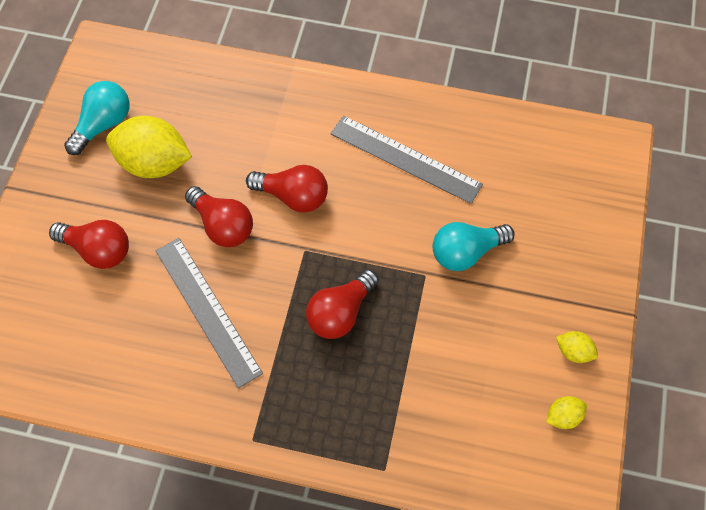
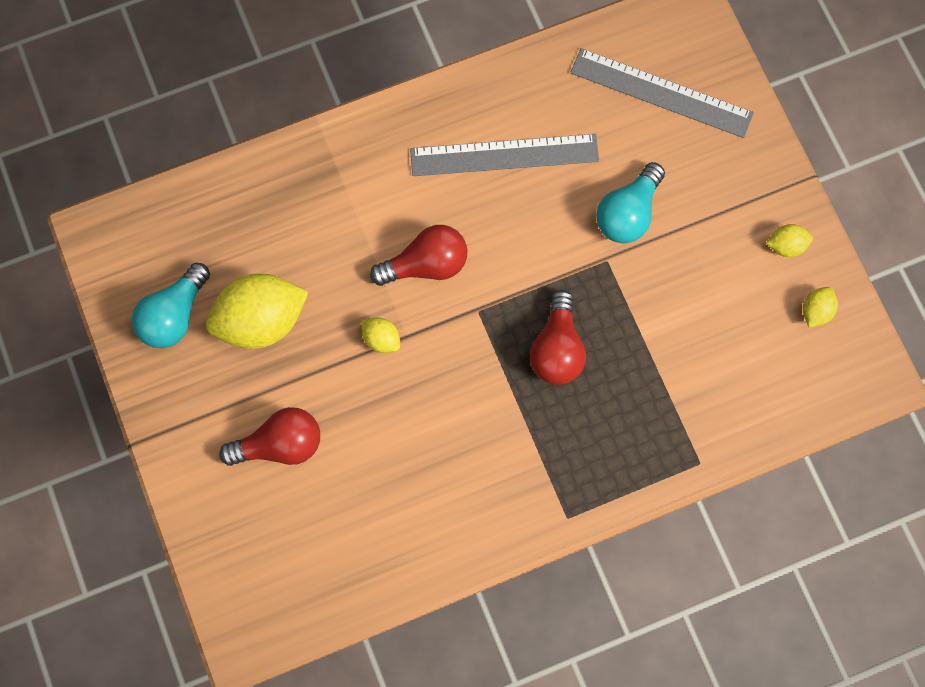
camera: 35 degrees left, 10 degrees up
turquoise light bulb [64,81,130,155] -> turquoise light bulb turned 150 degrees counterclockwise [132,263,210,348]
grey ruler [156,238,263,389] -> grey ruler moved to [570,48,754,138]
red light bulb [185,186,253,247] -> yellow lemon [361,318,400,353]

